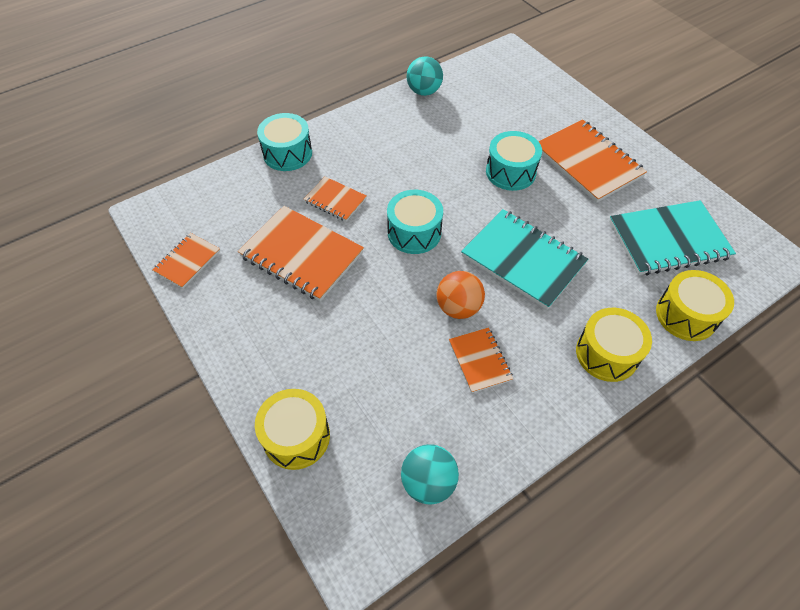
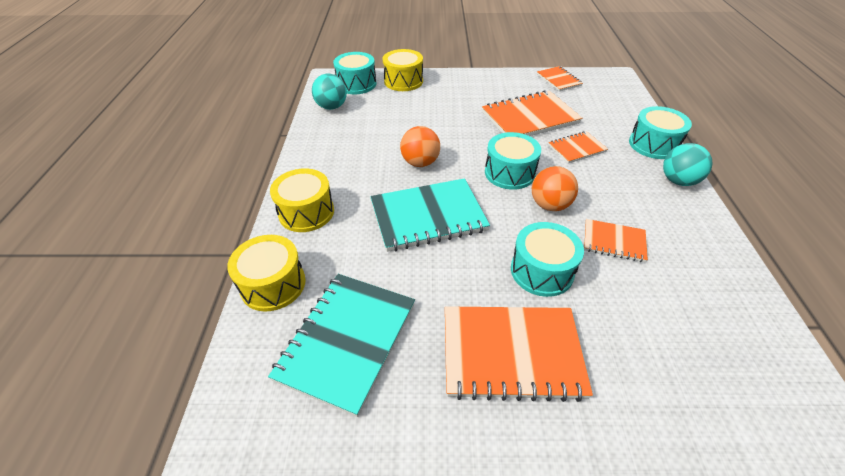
camera: 125 degrees right, 10 degrees down
turquoise ball [407,56,443,96] -> turquoise ball moved to [663,143,713,186]
orange notebook [449,327,513,393] -> orange notebook moved to [584,219,648,262]
none -> turquoise drum [333,52,376,94]
none -> orange ball [532,166,578,211]

